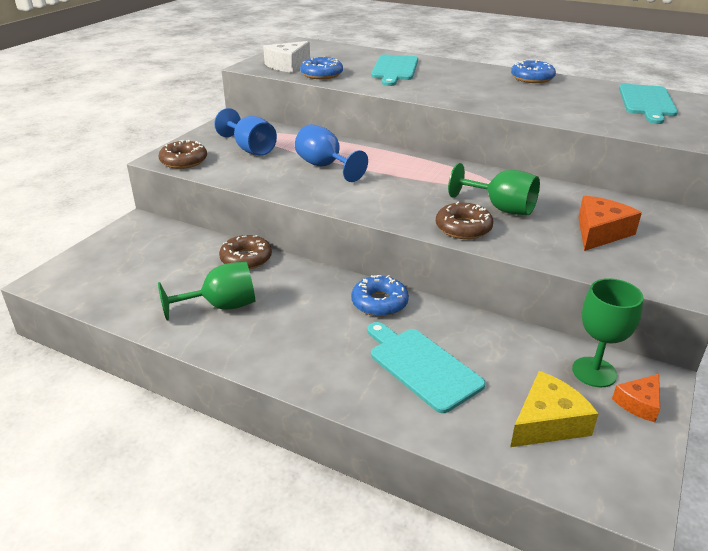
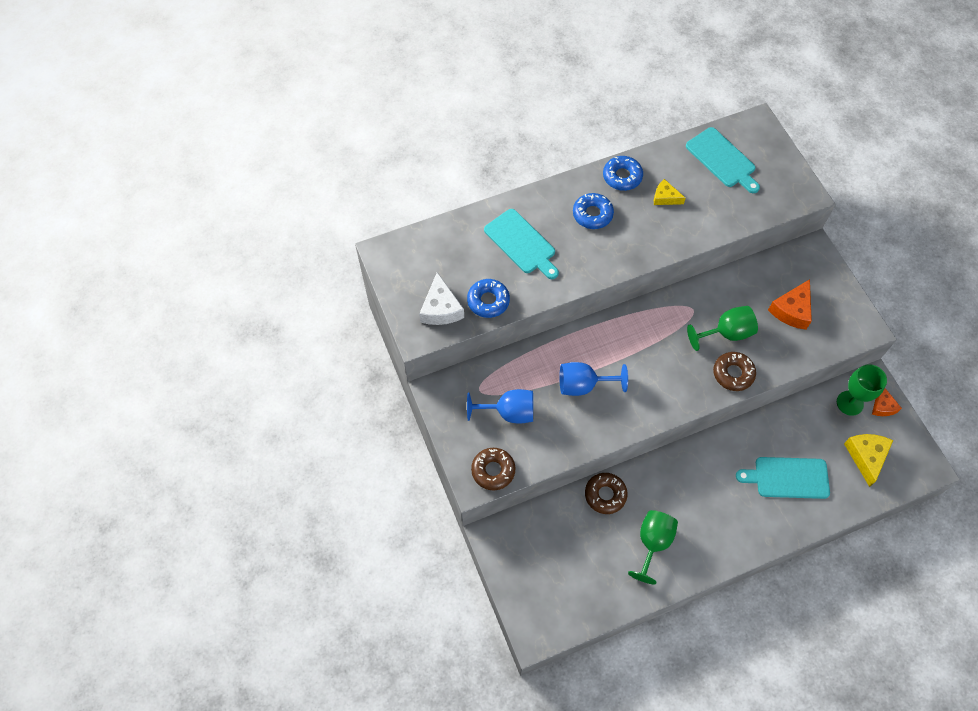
camera: 50 degrees left, 30 degrees up
blue donut [351,275,409,317] -> blue donut moved to [573,193,614,229]
orange cheese [578,196,642,251] -> orange cheese turned 135 degrees counterclockwise [768,279,812,330]
none -> yellow cheese [654,179,686,205]

